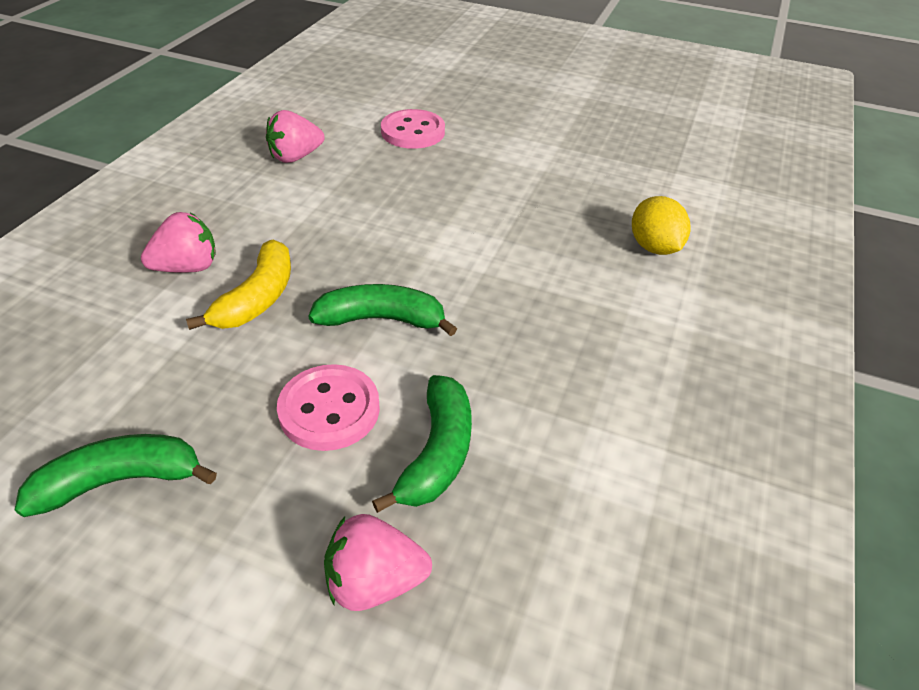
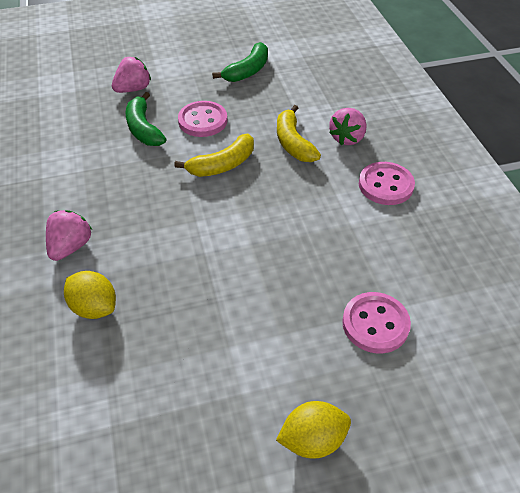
camera: 145 degrees right, 5 degrees up
pink strawberry [266,110,325,163] -> pink strawberry moved to [46,210,92,261]
green banana [309,284,457,336] -> yellow banana [174,134,254,177]
none -> yellow lemon [276,401,351,459]
none -> pink button [359,162,415,205]

